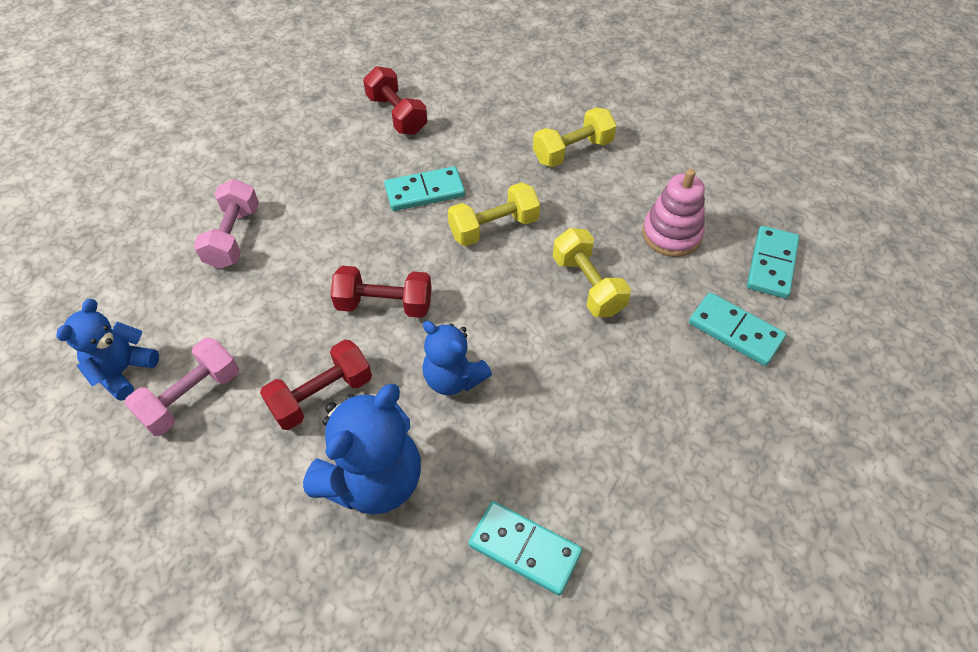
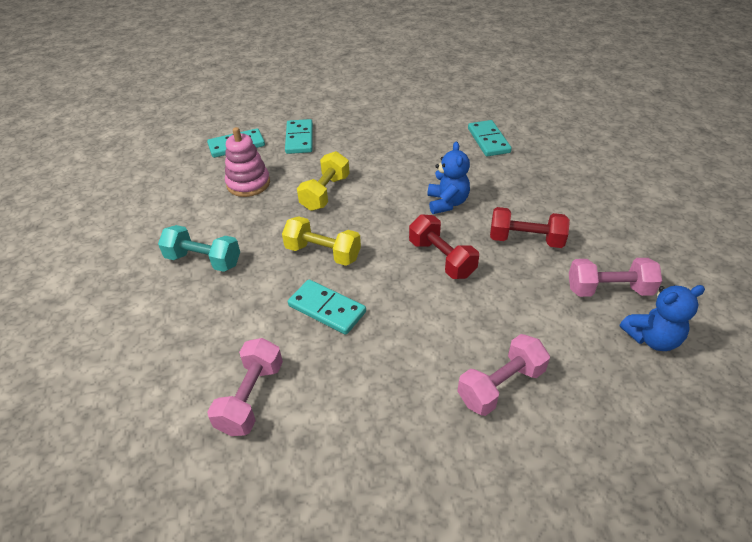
camera: 130 degrees left, 10 degrees down
blue teddy bear [303,384,421,515] -> none
red dumbbell [363,66,428,135] -> pink dumbbell [207,338,283,436]
yellow dumbbell [533,107,617,167] -> turquoise dumbbell [158,225,240,272]

